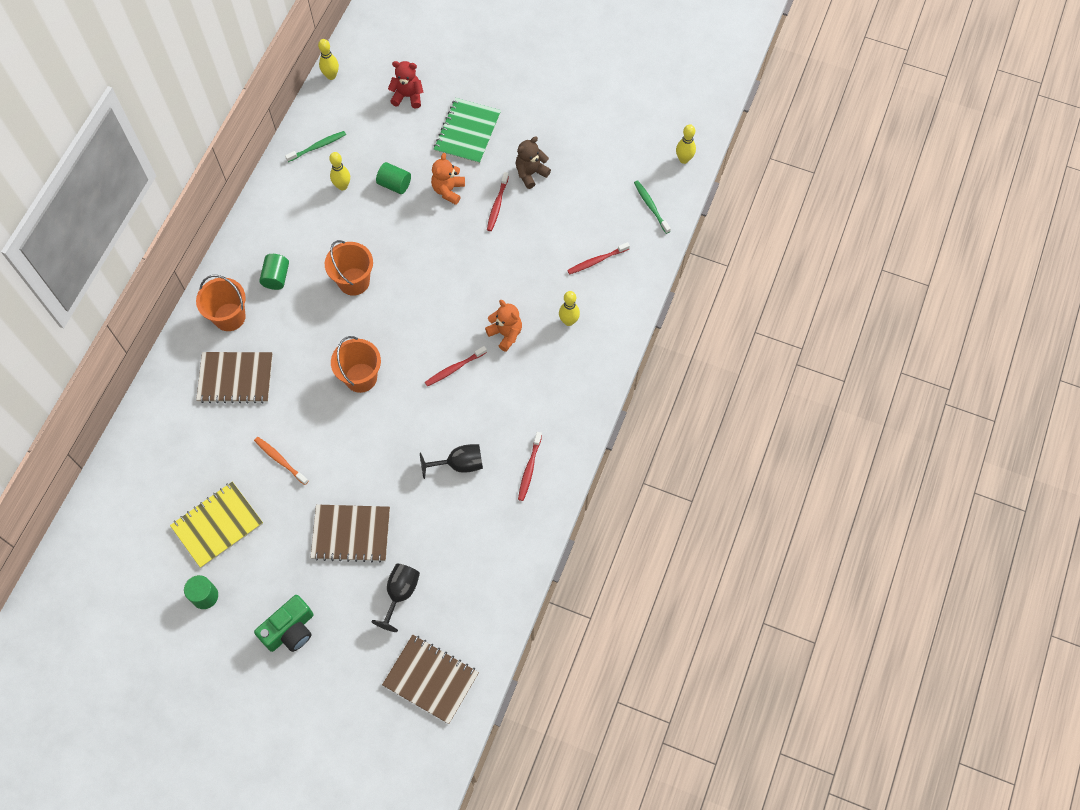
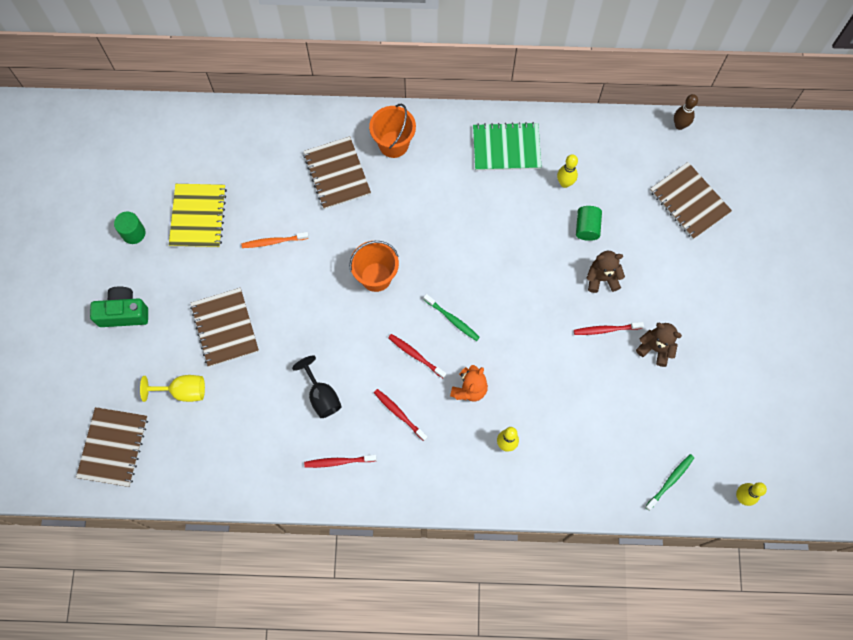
camera: 70 degrees right, 5 degrees up
yellow notebook [170,482,263,568] -> yellow notebook turned 60 degrees clockwise [169,184,227,248]
orange toothbrush [254,437,309,485] -> orange toothbrush turned 120 degrees counterclockwise [241,232,309,248]
green camera [254,595,313,652] -> green camera turned 150 degrees clockwise [90,286,148,327]
green cylinder [259,254,289,290] -> none
green toothbrush [285,131,346,162] -> green toothbrush moved to [423,294,480,341]
yellow bowling pin [318,39,339,80] -> brown bowling pin [674,94,698,130]
orange bucket [325,240,373,296] -> none
black goblet [371,564,420,632] -> yellow goblet [140,375,205,402]
red teddy bear [388,61,424,109] -> brown notebook [650,162,732,239]
orange teddy bear [431,153,465,205] -> brown teddy bear [586,251,625,293]
green notebook [434,98,501,164] -> green notebook moved to [473,122,541,171]
red toothbrush [567,242,630,275] -> red toothbrush moved to [374,389,428,441]

